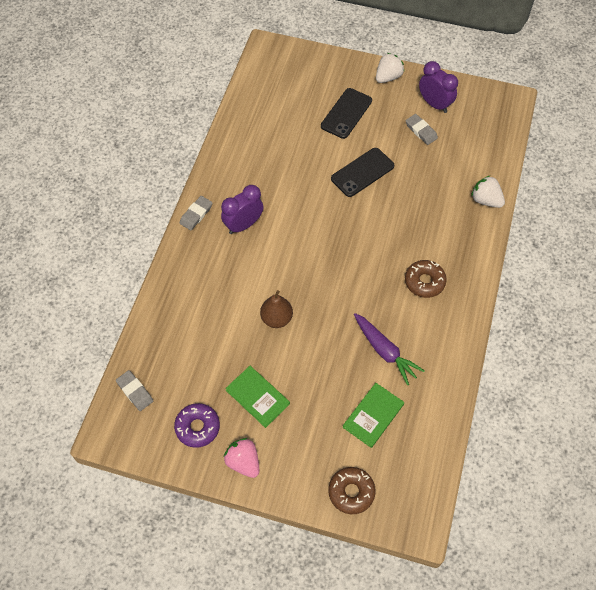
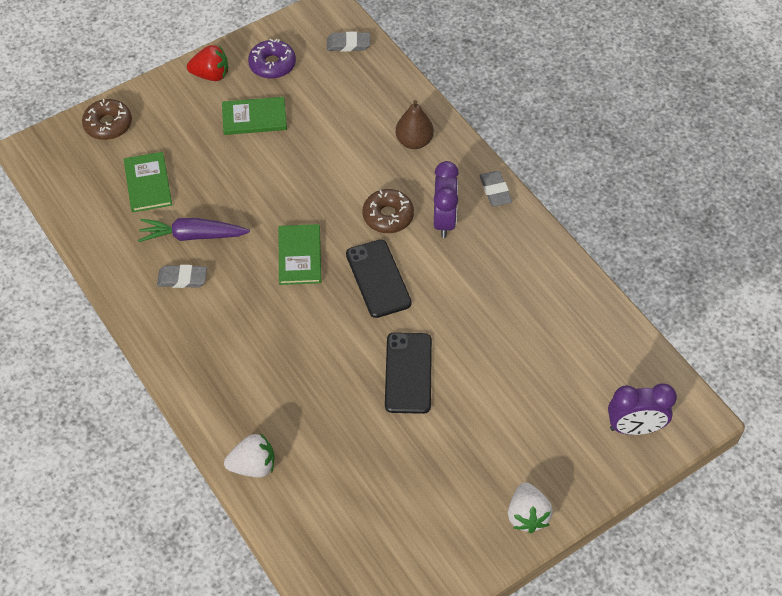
camera: 130 degrees right, 5 degrees down
pink strawberry [224,438,259,478] -> red strawberry [187,45,228,81]
brown pear [260,290,293,328] -> brown pear moved to [396,100,434,149]
black phone [321,88,372,139] -> black phone moved to [346,239,412,318]
brown donut [405,260,447,298] -> brown donut moved to [362,189,414,233]
grey eraser [406,114,438,145] -> grey eraser moved to [157,265,207,288]
purple clock [419,61,458,113] -> purple clock moved to [608,383,677,435]
none -> green book [278,224,321,285]

